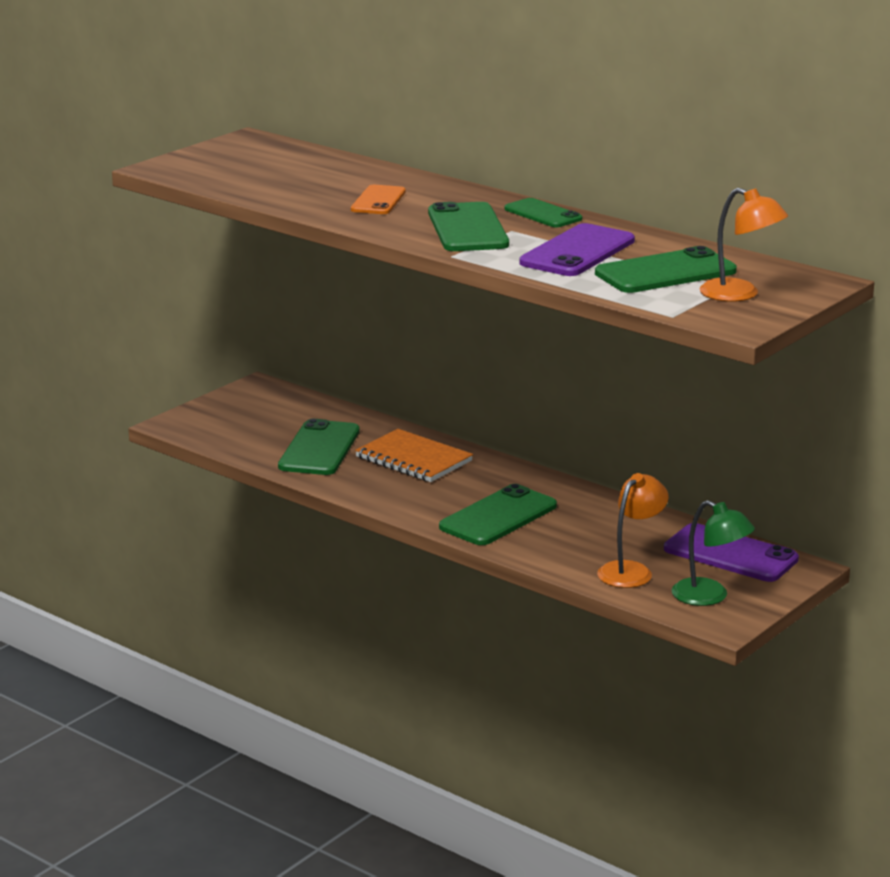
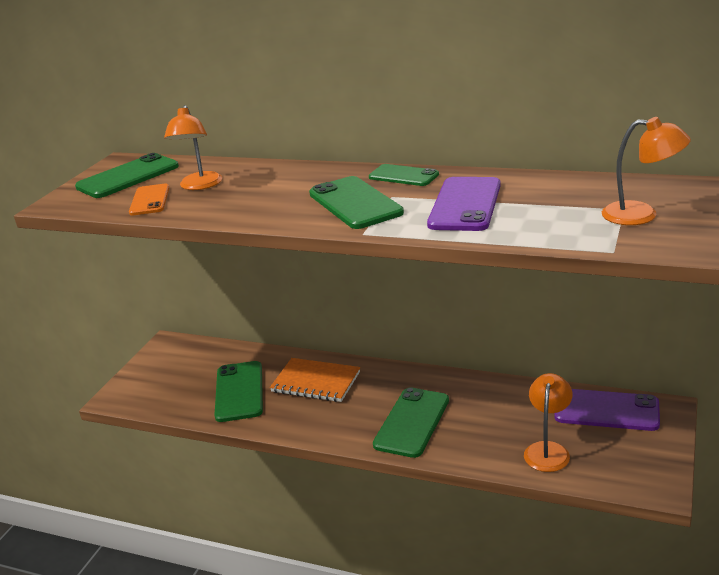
camera: 15 degrees left, 5 degrees up
orange phone [351,185,406,214] -> orange phone moved to [129,184,169,215]
green phone [595,246,737,293] -> green phone moved to [75,153,179,198]
green lamp [672,500,755,606] -> none
none -> orange lamp [164,105,222,190]

